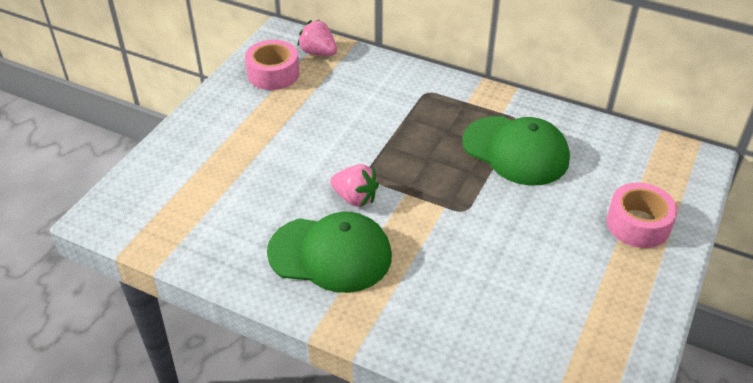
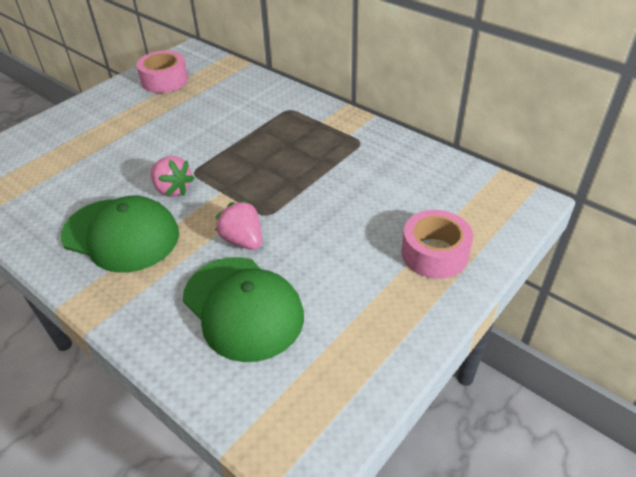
camera: 15 degrees right, 0 degrees up
pink strawberry [297,20,337,56] -> pink strawberry moved to [216,200,262,250]
green cap [462,116,570,185] -> green cap moved to [183,257,304,362]

